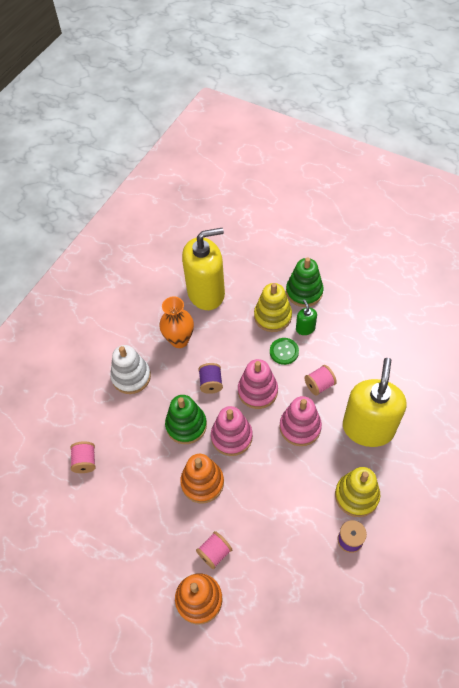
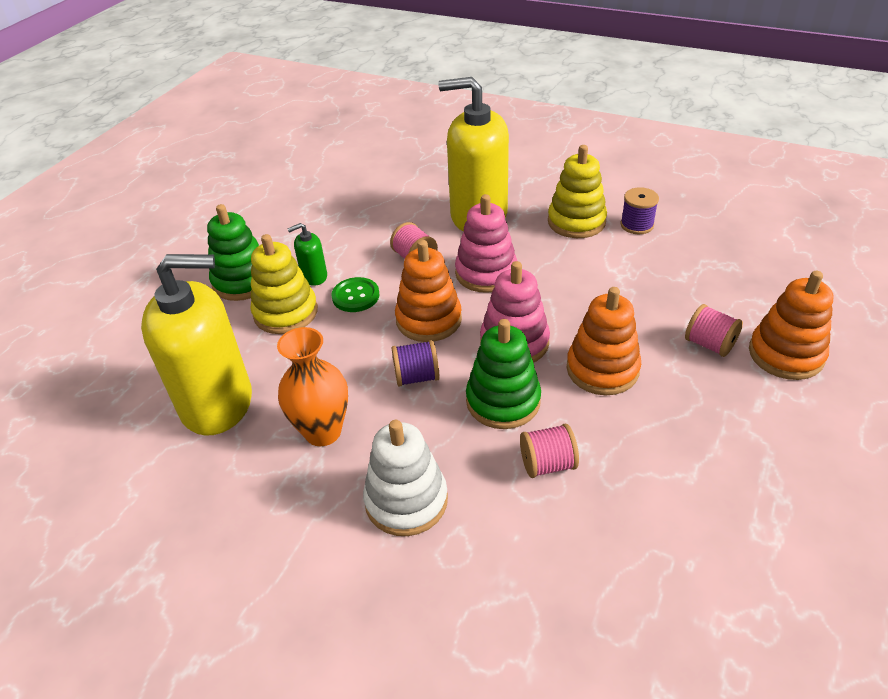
camera: 95 degrees left, 15 degrees down
pink spool [70,441,96,473] -> pink spool moved to [520,424,579,478]
yellow soap dispenser [182,228,225,310] -> yellow soap dispenser turned 105 degrees clockwise [141,254,252,435]
pink stacking toy [238,359,278,409] -> orange stacking toy [395,240,462,342]

